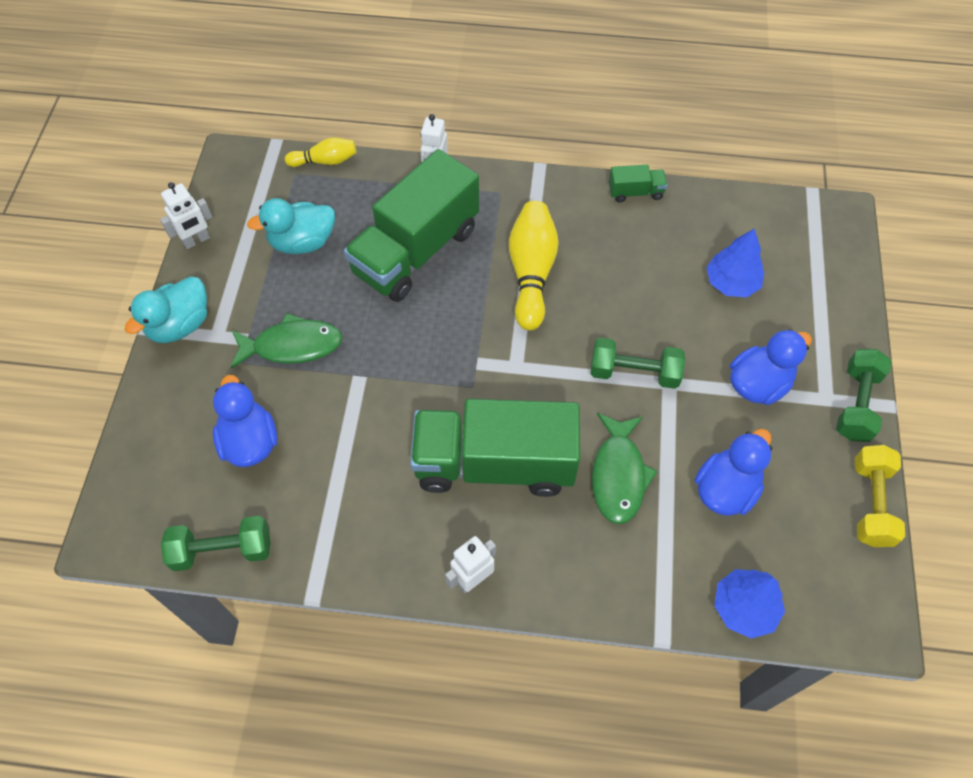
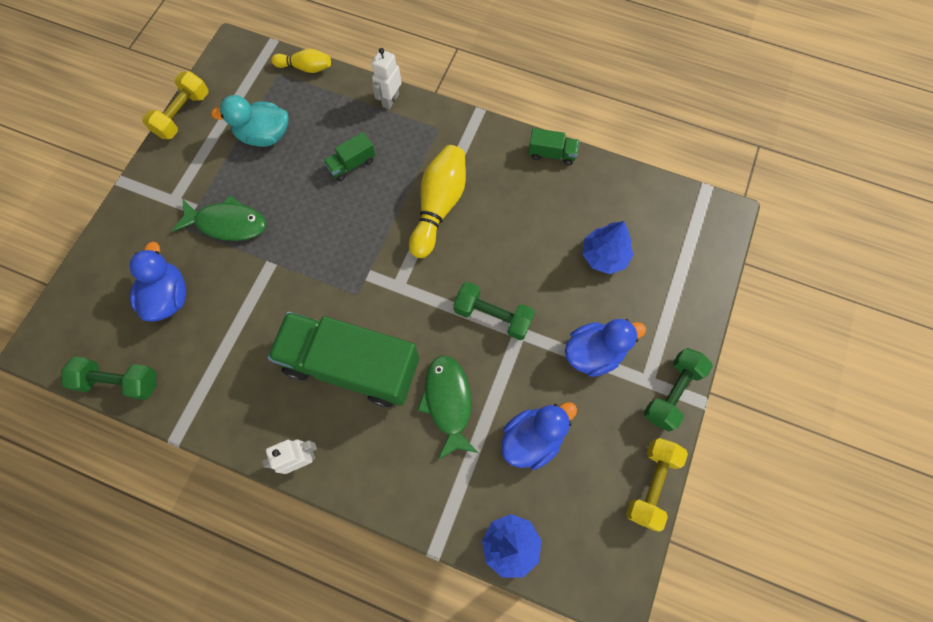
camera: 15 degrees right, 10 degrees up
turquoise duck [125,276,207,343] -> none
white robot [160,182,212,249] -> yellow dumbbell [142,71,209,139]
green truck [344,149,479,302] -> green truck [323,132,375,181], size x0.41
green fish [592,413,657,524] -> green fish turned 150 degrees clockwise [417,355,478,460]

